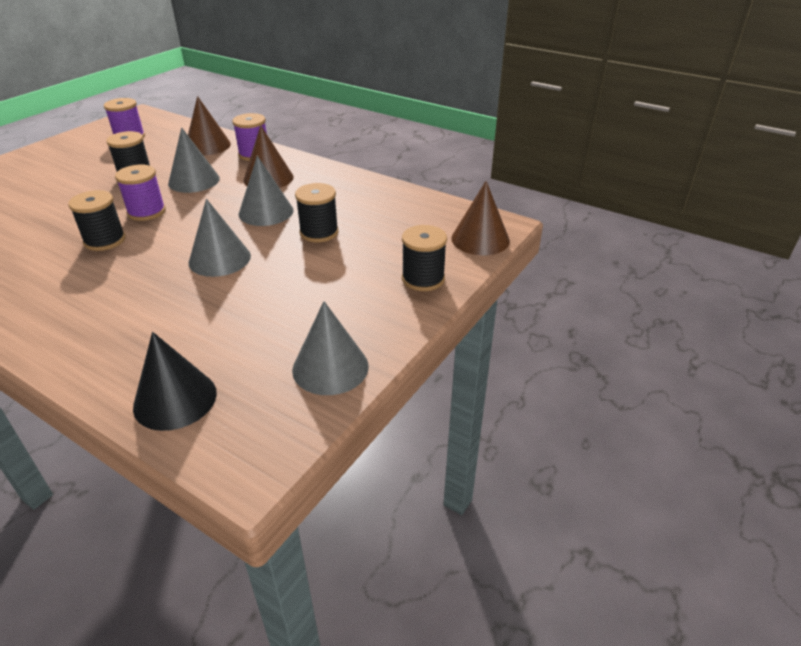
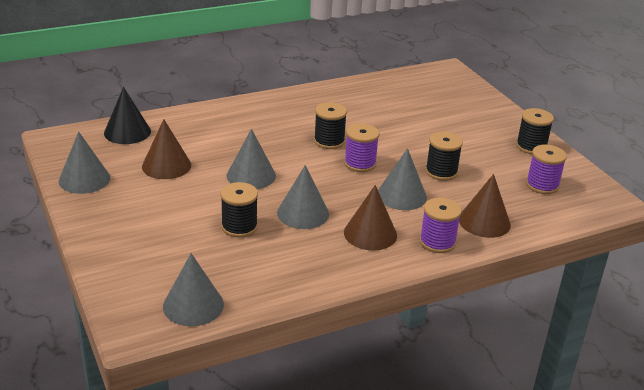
camera: 120 degrees right, 5 degrees down
black spool [402,225,447,291] -> black spool moved to [516,108,554,154]
brown cone [451,181,510,255] -> brown cone moved to [142,119,191,179]
none -> grey cone [163,253,224,326]

